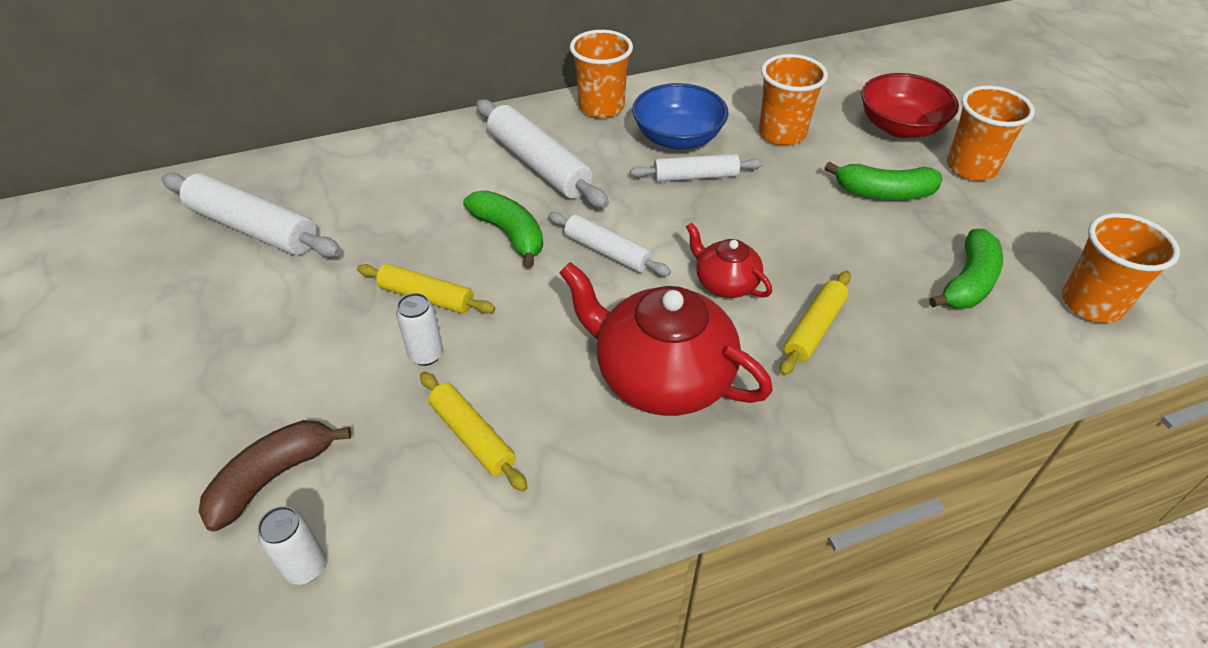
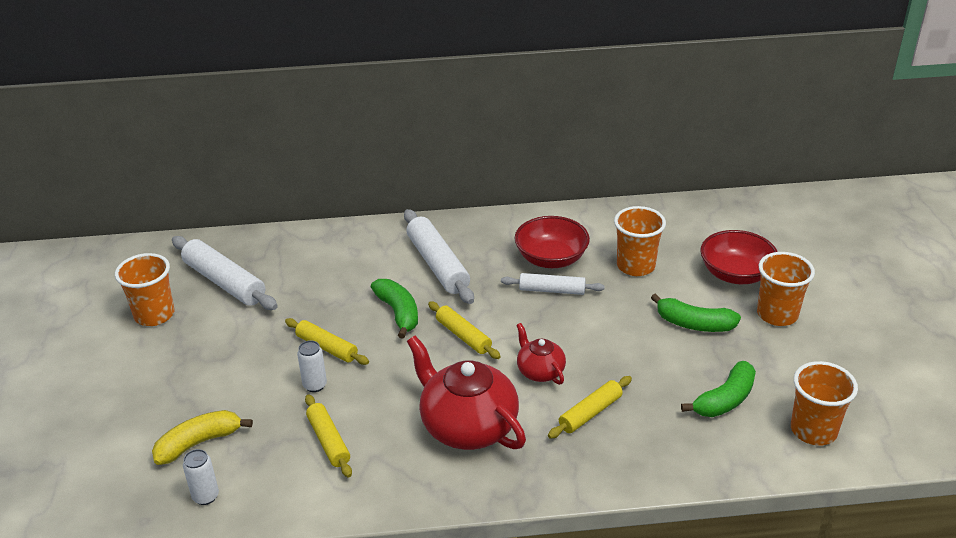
camera: 15 degrees right, 10 degrees down
brown banana [199,420,351,532] -> yellow banana [152,410,253,465]
white rolling pin [548,212,671,276] -> yellow rolling pin [428,301,501,359]
orange cup [570,30,633,118] -> orange cup moved to [115,253,174,326]
blue bowl [632,83,728,150] -> red bowl [515,216,590,268]

